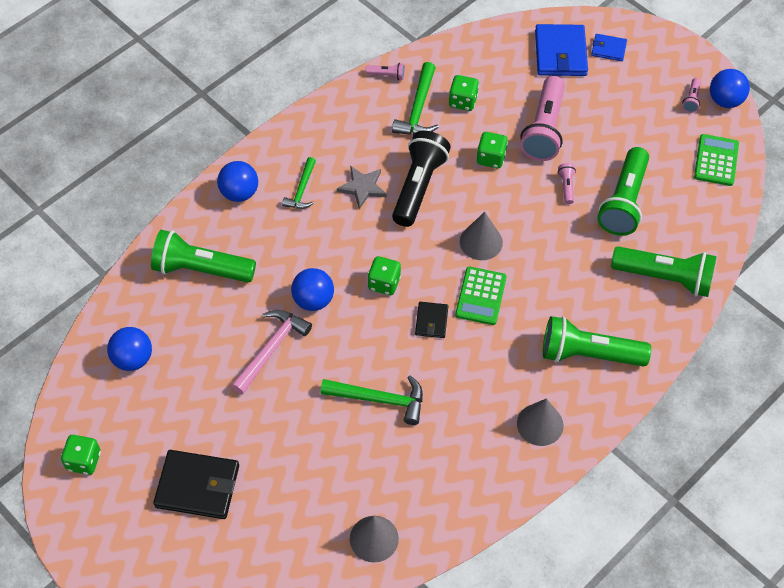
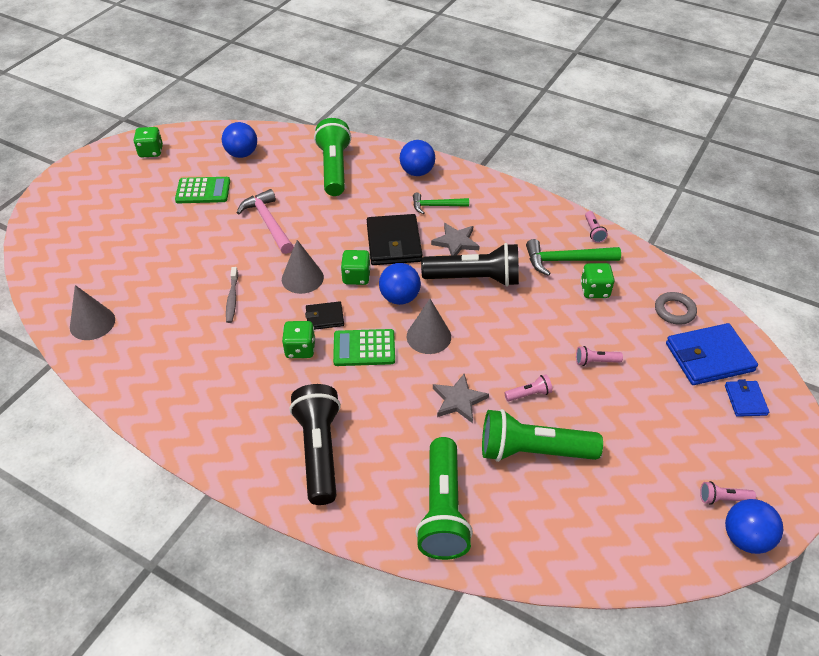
camera: 75 degrees right, 10 degrees down
black wallet [153,450,239,519] -> black wallet moved to [367,214,422,265]
pink hammer [231,310,312,395] -> pink hammer turned 135 degrees counterclockwise [236,189,293,254]
blue ball [291,268,334,311] -> blue ball moved to [379,263,421,305]
green hammer [320,375,423,425] -> grey toothbrush [226,267,238,323]
green dice [476,132,508,168] -> green dice moved to [282,321,315,358]
grey cone [517,398,564,446] -> grey cone moved to [282,240,324,294]
pink flashlight [520,76,565,161] -> pink flashlight [576,346,623,366], size x0.42
green flashlight [543,316,651,367] -> black flashlight [290,384,341,505]
green calculator [694,134,739,186] -> green calculator moved to [175,177,230,203]
none -> grey star [433,374,489,423]
none -> grey ring [655,292,697,325]

